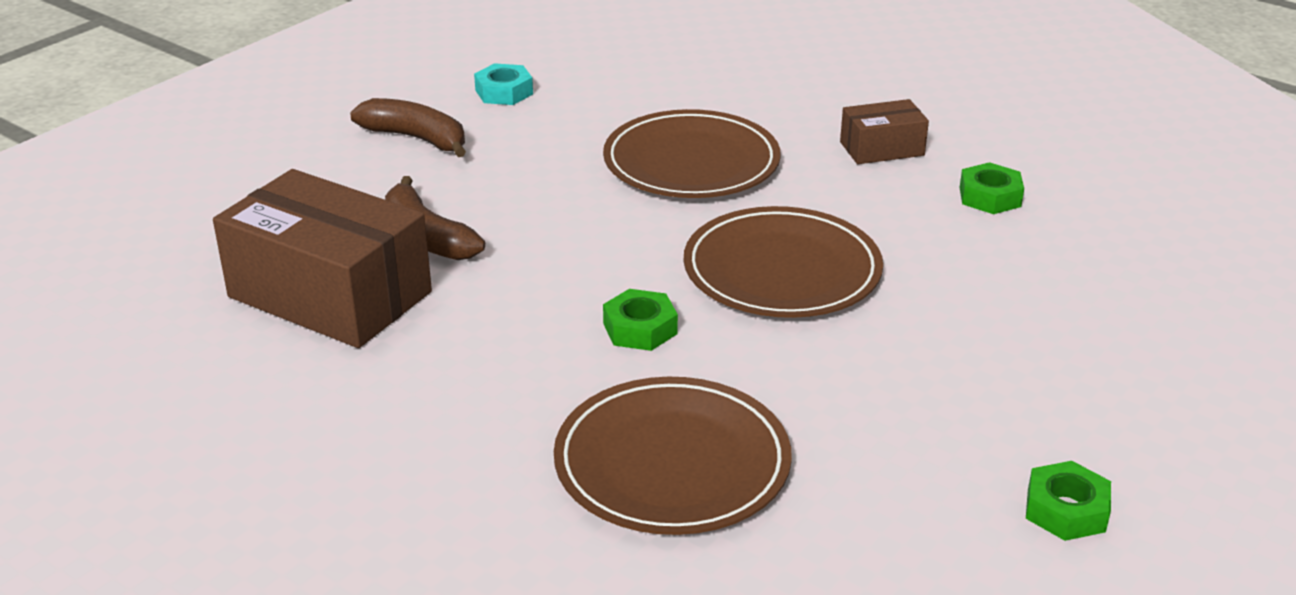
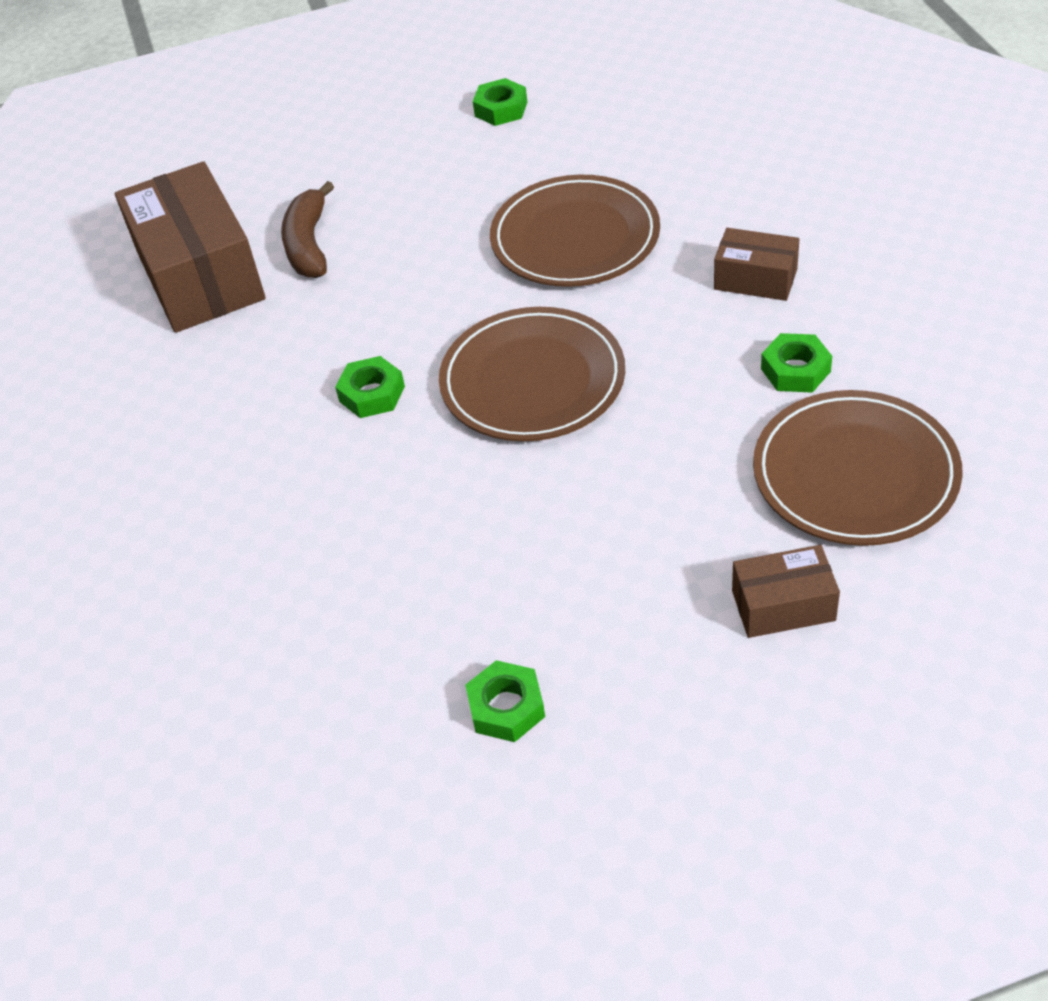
camera: 40 degrees right, 15 degrees up
brown banana [350,98,466,157] -> none
turquoise nut [474,63,533,105] -> green nut [473,78,527,126]
brown plate [554,377,792,535] -> brown plate moved to [753,390,963,546]
none -> brown box [732,545,840,638]

